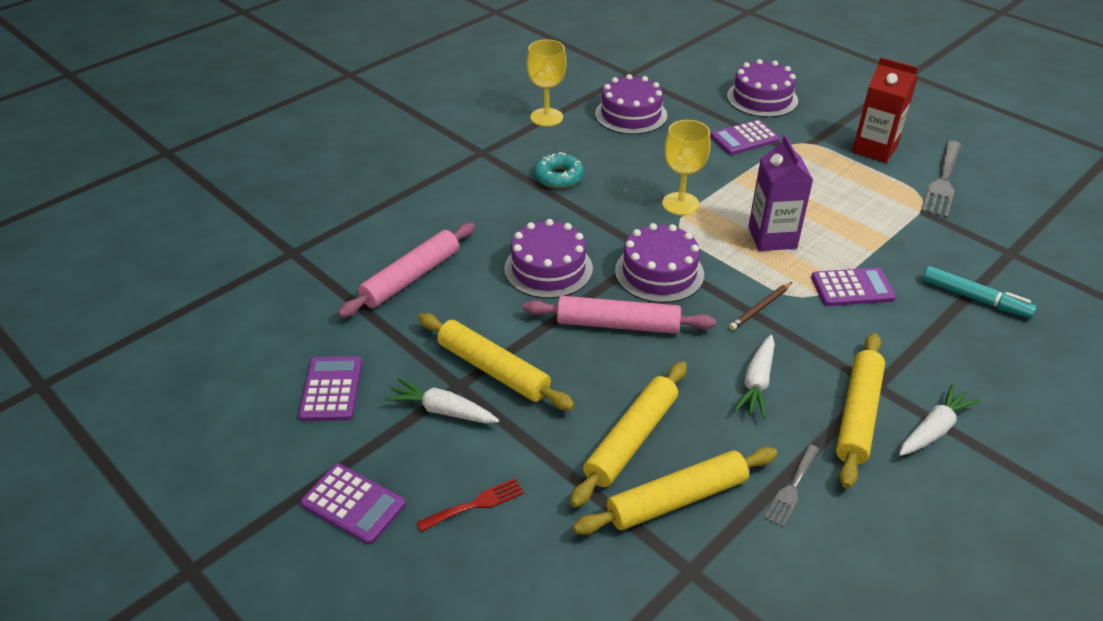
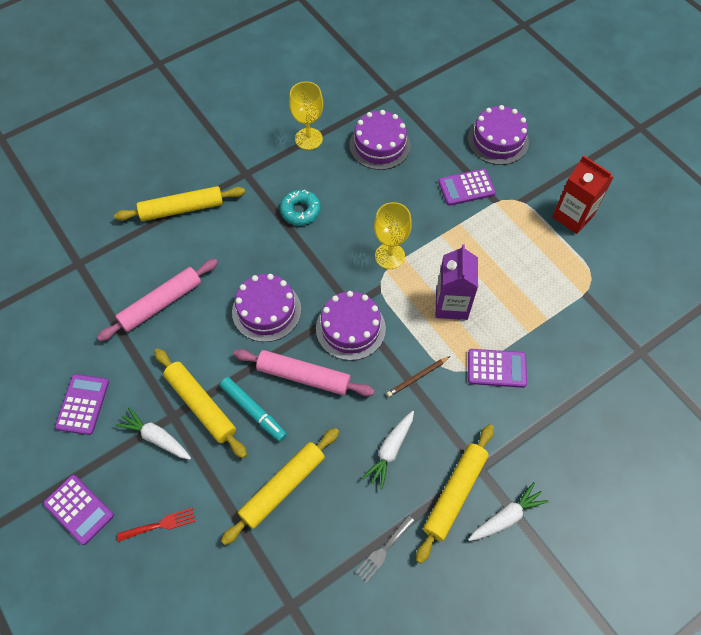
camera: 10 degrees right, 20 degrees up
yellow rolling pin [573,447,778,535] -> yellow rolling pin moved to [114,186,245,221]
grey fork [921,141,962,218] -> none
turquoise marker [923,266,1037,318] -> turquoise marker moved to [220,377,287,442]

